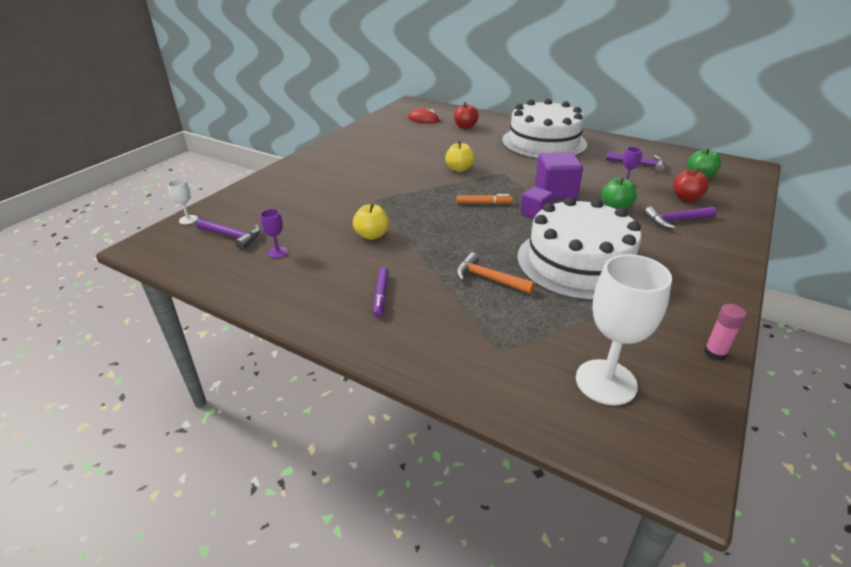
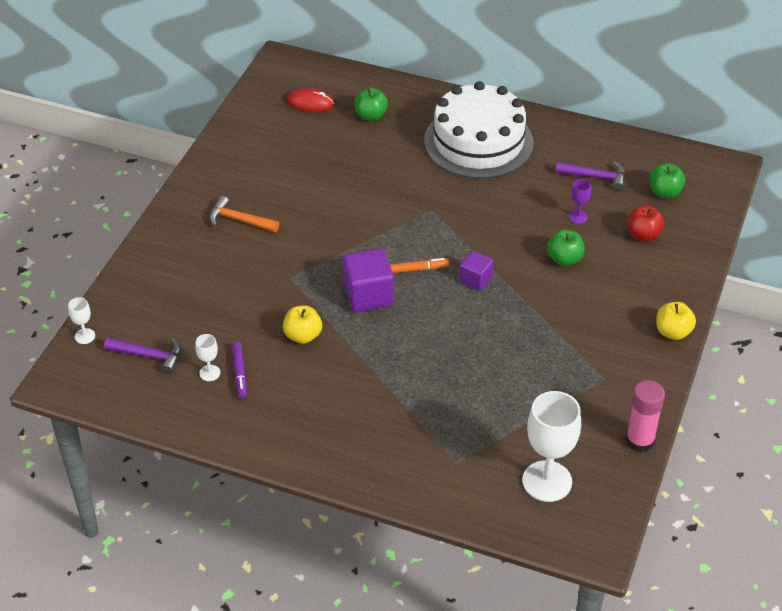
camera: 10 degrees left, 10 degrees up
purple goblet [260,209,288,258] -> white goblet [195,334,220,381]
purple marker [373,267,389,317] -> purple marker moved to [232,342,247,398]
yellow apple [445,141,475,172] -> yellow apple moved to [656,302,696,340]
red apple [454,102,479,129] -> green apple [354,88,388,121]
orange hammer [456,252,535,294] -> orange hammer moved to [209,196,279,232]
white cake [517,197,642,301] -> none
purple cube [535,152,583,200] -> purple cube moved to [343,248,394,312]
purple hammer [644,206,717,229] -> none
pink glue stick [704,304,746,361] -> pink glue stick [625,380,665,452], size x1.60

